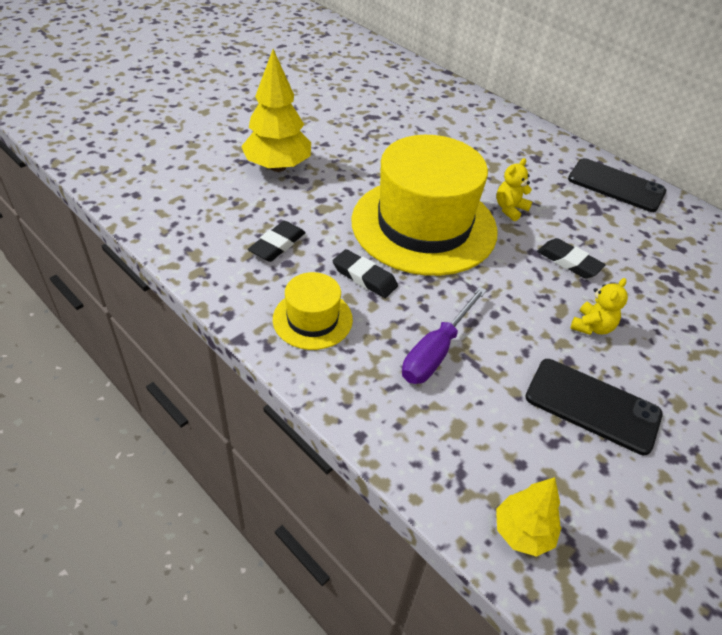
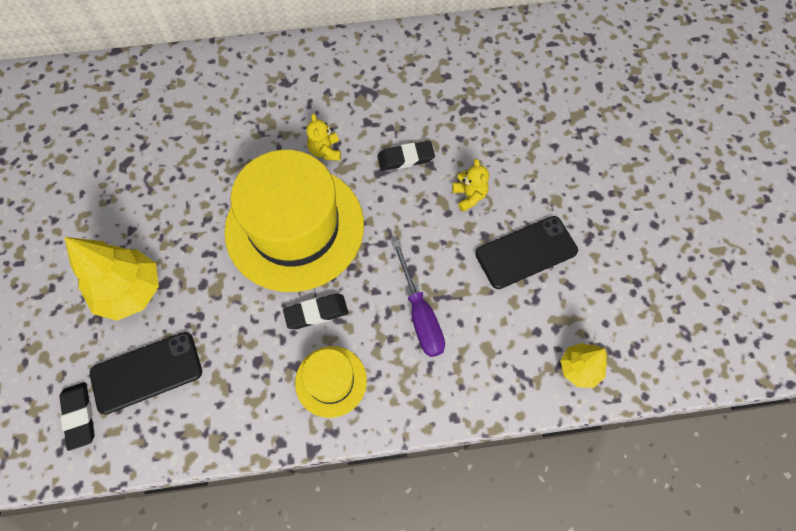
camera: 50 degrees left, 20 degrees up
black eraser [248,221,306,262] -> black eraser moved to [59,382,95,451]
black phone [568,158,666,212] -> black phone moved to [90,332,202,415]

